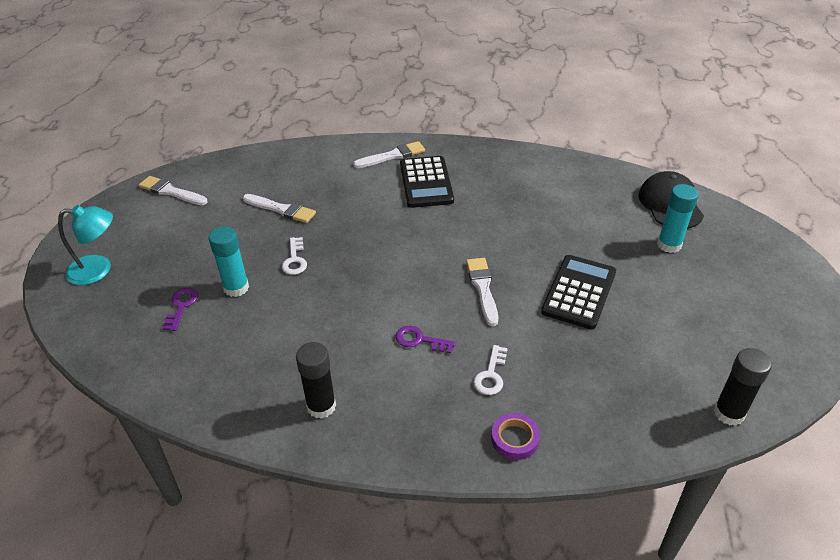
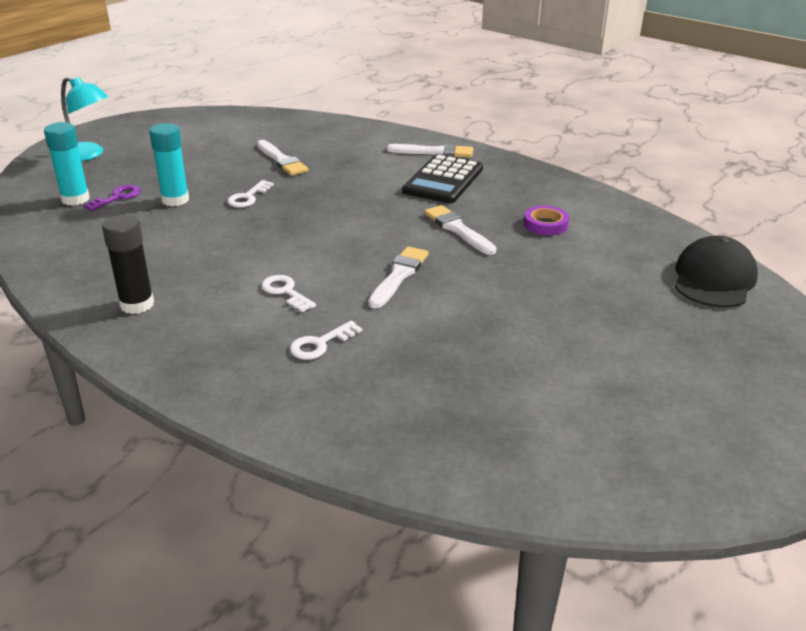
camera: 30 degrees right, 10 degrees down
white brush [139,176,207,205] -> white brush moved to [424,205,496,255]
purple key [395,326,456,354] -> white key [261,275,316,312]
purple tape [491,413,540,460] -> purple tape moved to [524,206,569,235]
black calculator [541,255,616,330] -> none
turquoise glue stick [657,184,699,253] -> turquoise glue stick moved to [44,122,90,206]
black glue stick [713,348,772,426] -> none

